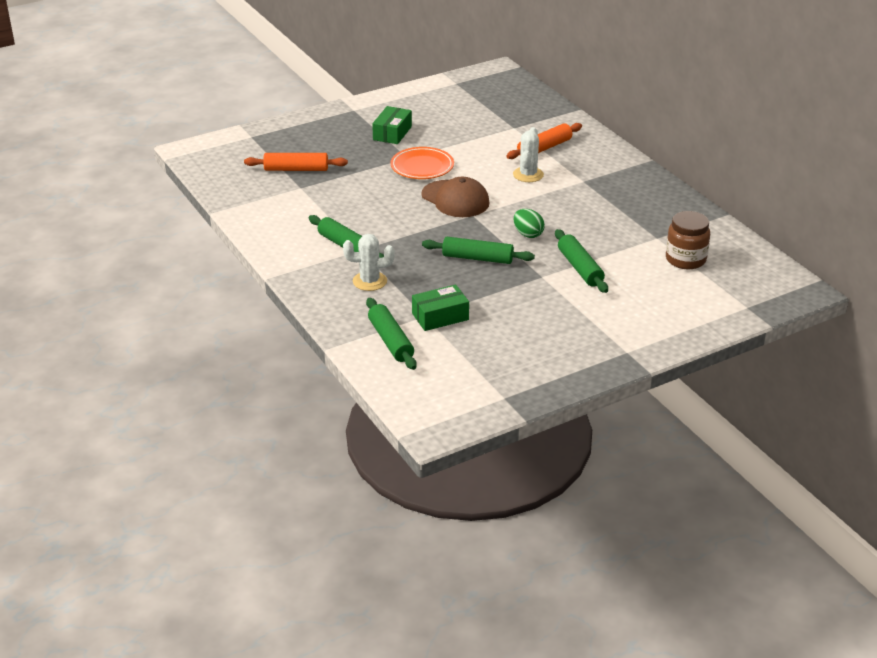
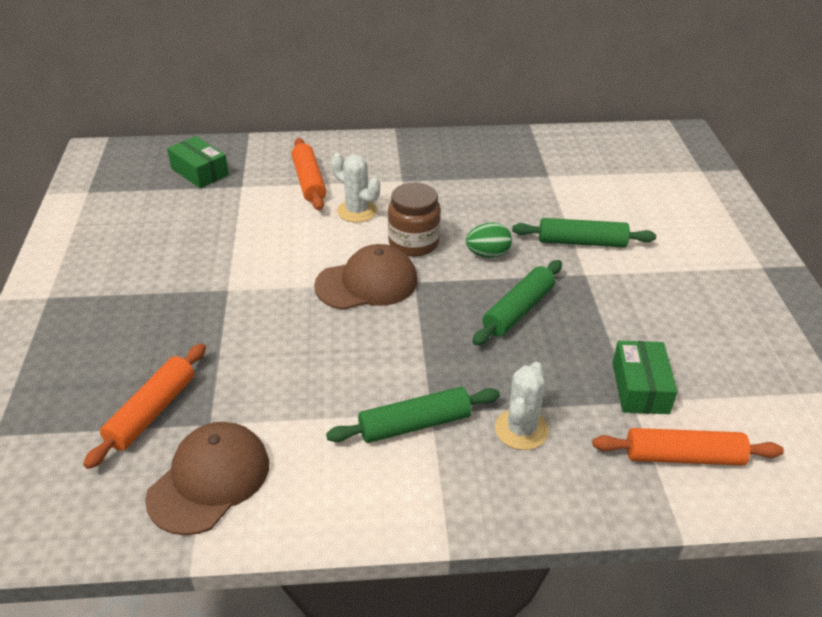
camera: 65 degrees left, 5 degrees up
green rolling pin [366,298,417,370] -> orange rolling pin [592,428,784,465]
green box [372,106,412,144] -> green box moved to [167,136,229,188]
orange plate [390,147,454,179] -> none
brown jar [666,211,710,270] -> brown jar moved to [388,182,441,257]
none -> brown cap [145,422,269,535]

